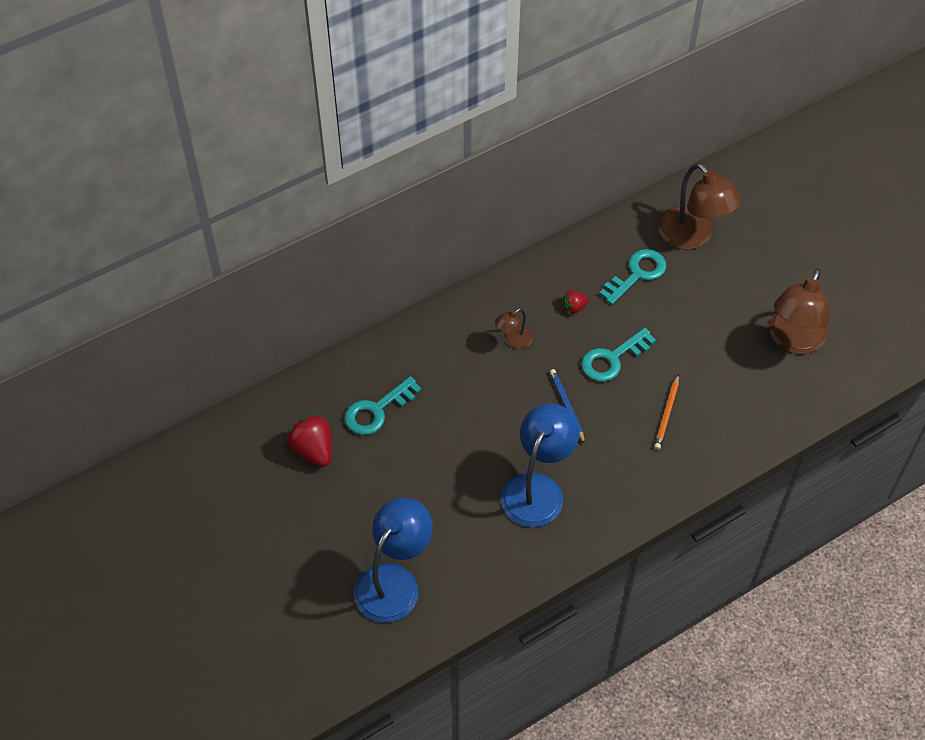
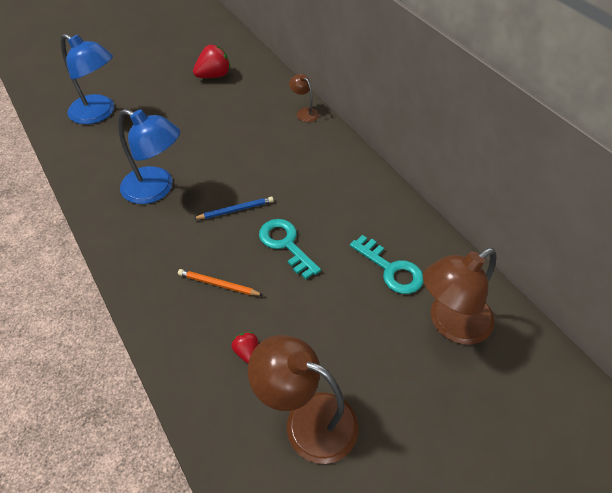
camera: 90 degrees right, 5 degrees down
turquoise key [344,376,421,435] -> none
brown lamp [495,308,533,349] -> brown lamp moved to [289,74,319,122]
red strawberry [562,291,589,314] -> red strawberry moved to [231,332,258,363]

